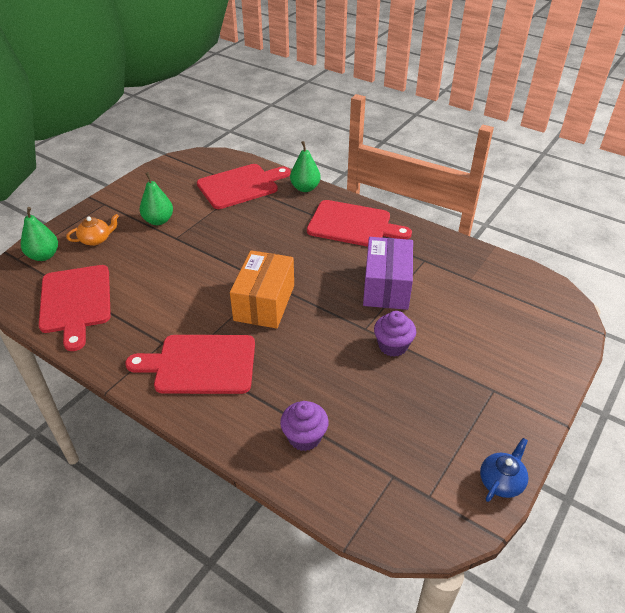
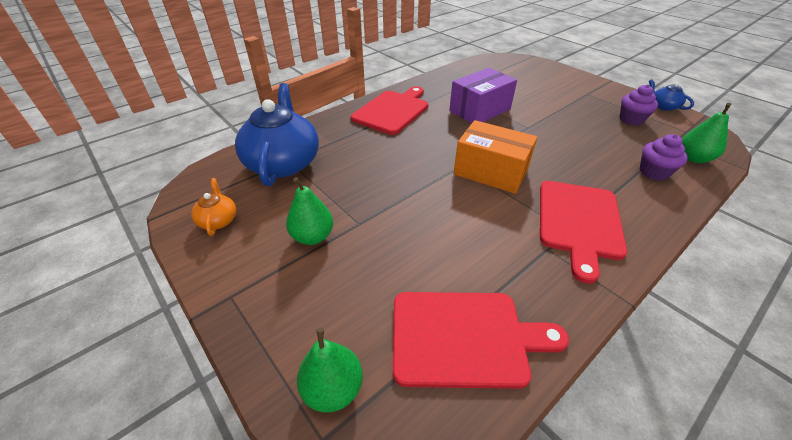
camera: 75 degrees left, 0 degrees up
orange teapot [66,214,119,246] -> orange teapot moved to [191,178,236,236]
red cutting board [197,164,291,209] -> blue teapot [235,83,319,186]
green pear [290,141,321,192] -> green pear moved to [682,103,732,163]
purple box [363,237,413,310] -> purple box turned 60 degrees counterclockwise [449,68,517,123]
purple cupcake [374,311,416,357] -> purple cupcake moved to [620,85,658,125]

